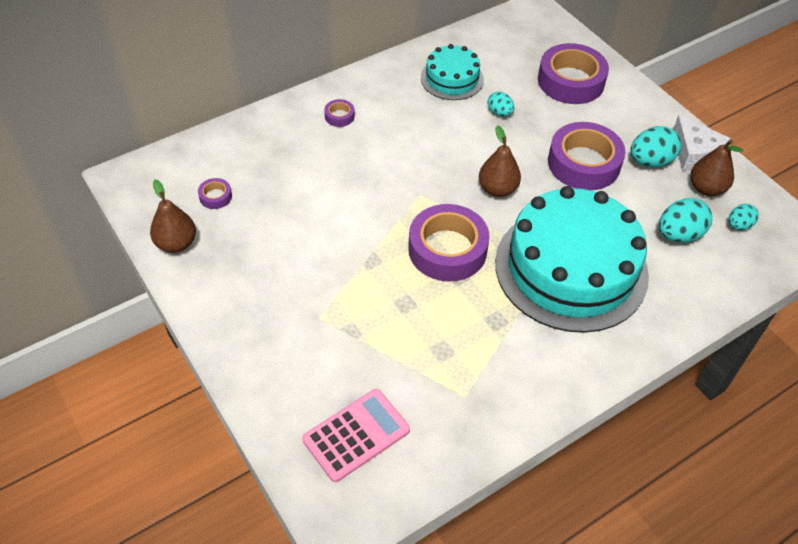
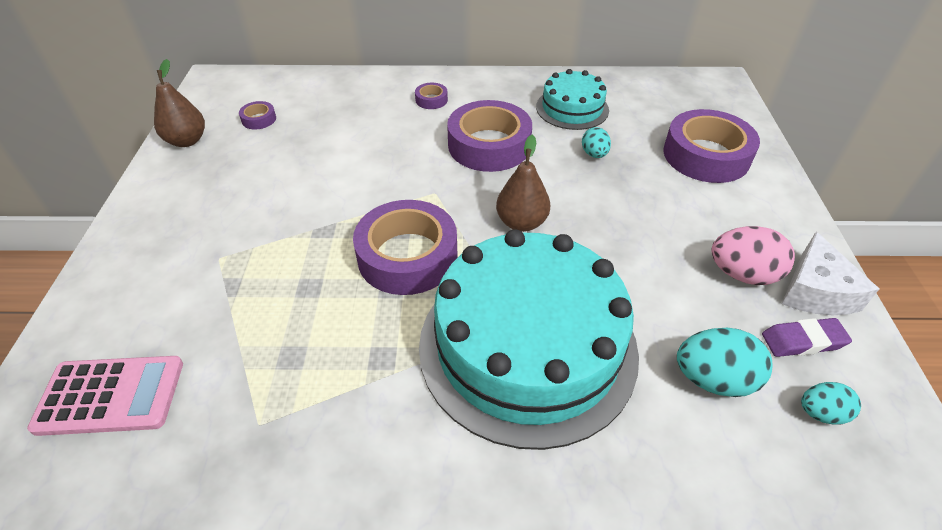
camera: 35 degrees right, 5 degrees down
purple tape [548,122,626,190] -> purple tape moved to [447,100,532,172]
turquoise egg [630,126,681,167] -> pink egg [711,226,795,285]
brown pear [691,140,743,196] -> purple eraser [762,318,852,357]

